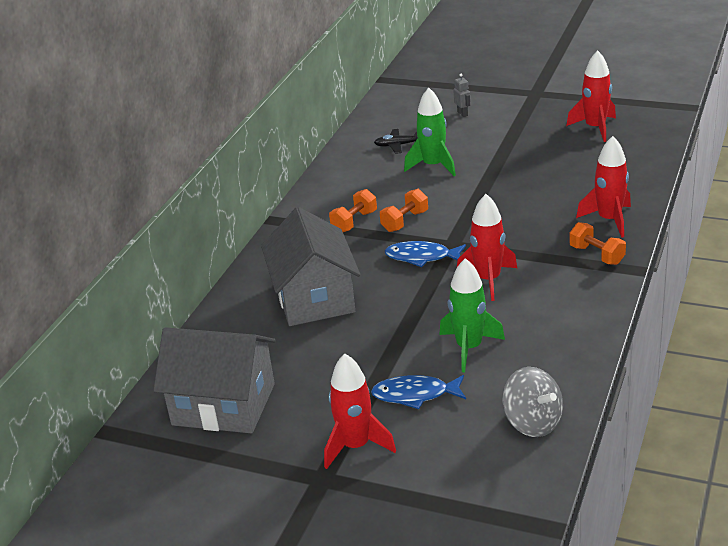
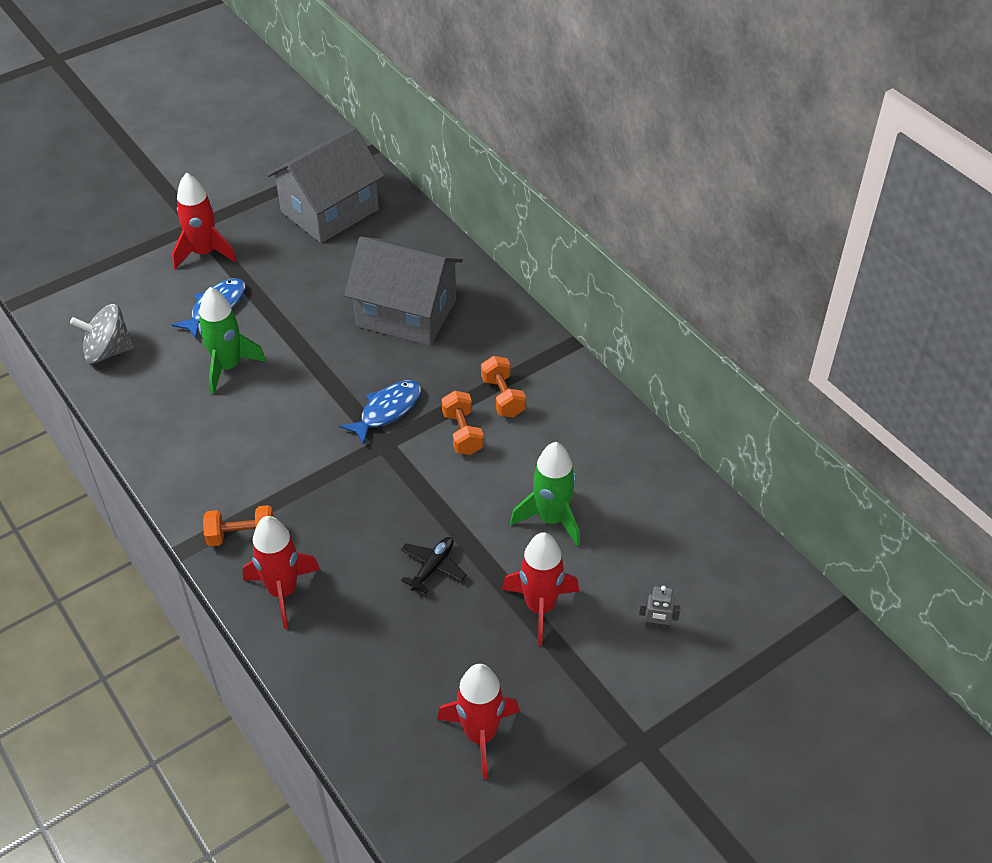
camera: 120 degrees right, 15 degrees up
black plane [374,129,418,154] -> black plane moved to [401,537,467,594]
red rocket [457,194,517,301] -> red rocket moved to [502,532,579,646]

